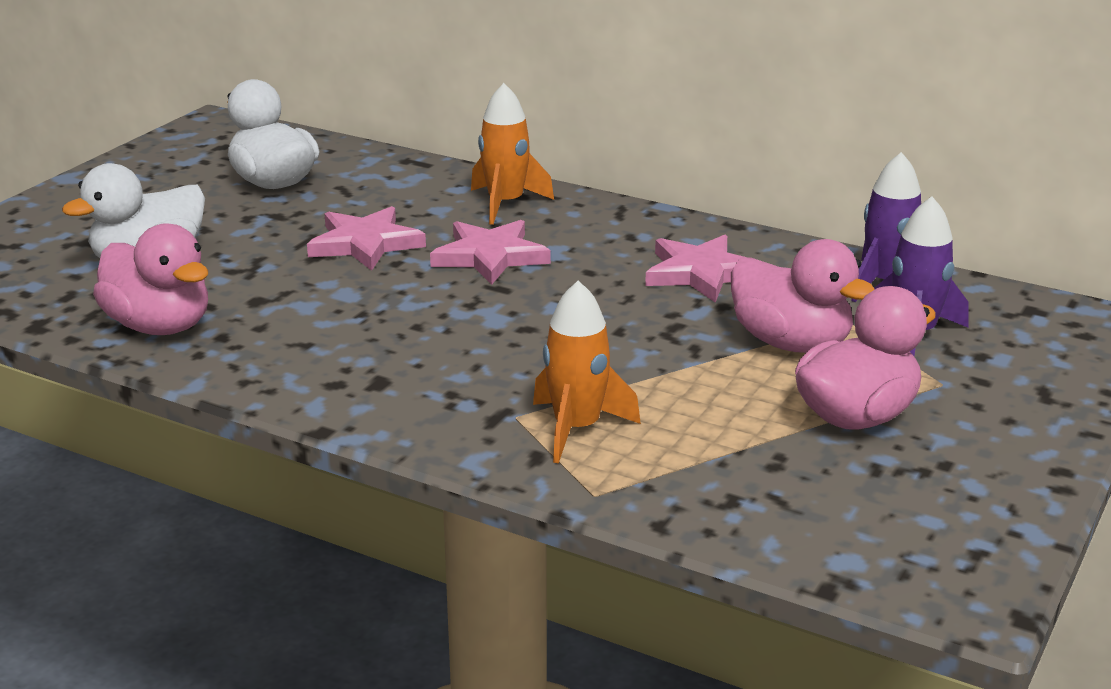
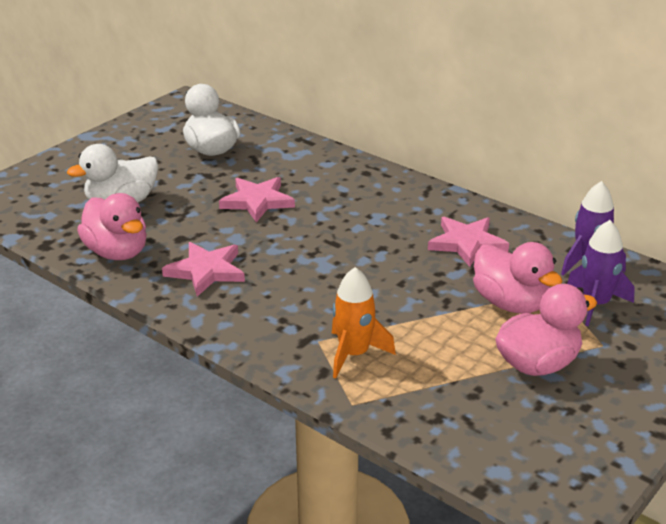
camera: 10 degrees right, 5 degrees up
pink star [430,220,551,285] -> pink star moved to [162,242,245,296]
orange rocket [471,83,554,225] -> none

